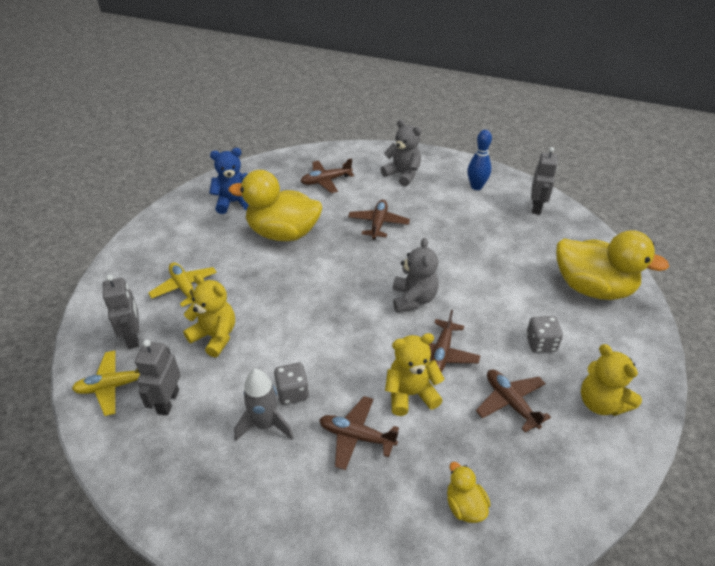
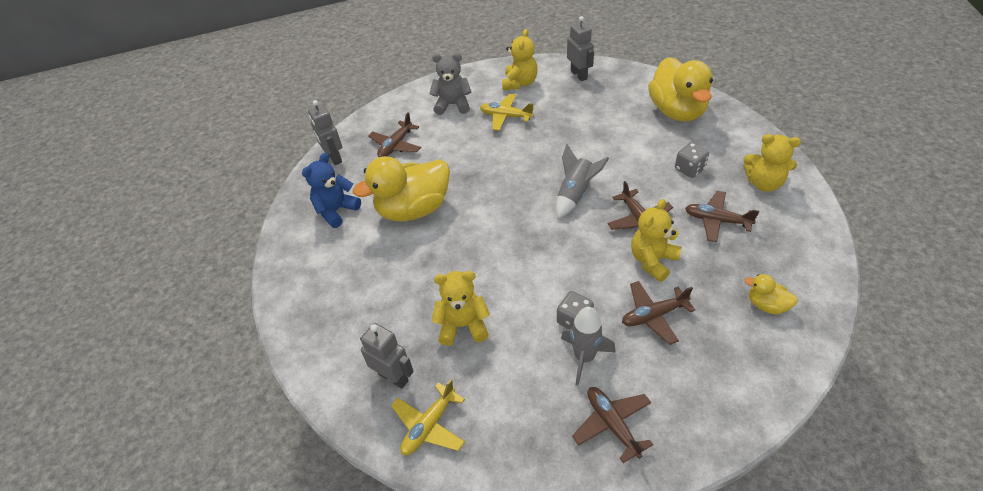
camera: 35 degrees left, 5 degrees up
grey robot [135,340,181,415] -> grey robot moved to [308,100,342,165]
yellow plane [148,262,217,307] -> yellow plane moved to [480,94,534,131]
brown plane [348,200,410,240] -> brown plane moved to [572,387,653,463]
grey teddy bear [393,238,438,313] -> grey rocket [556,144,609,219]
blue bowling pin [467,130,492,190] -> yellow teddy bear [502,29,538,90]
yellow duck [556,230,669,300] -> yellow duck turned 90 degrees clockwise [648,57,713,122]

